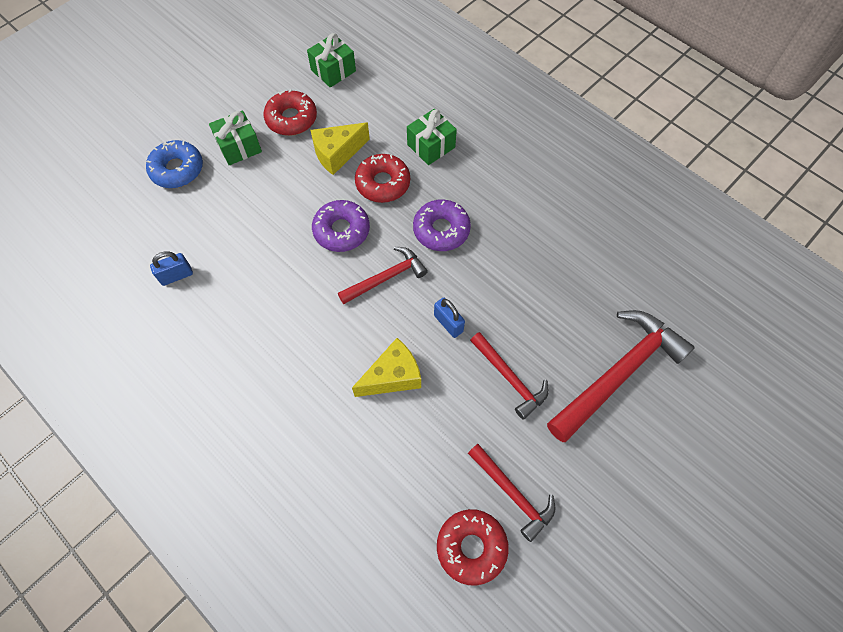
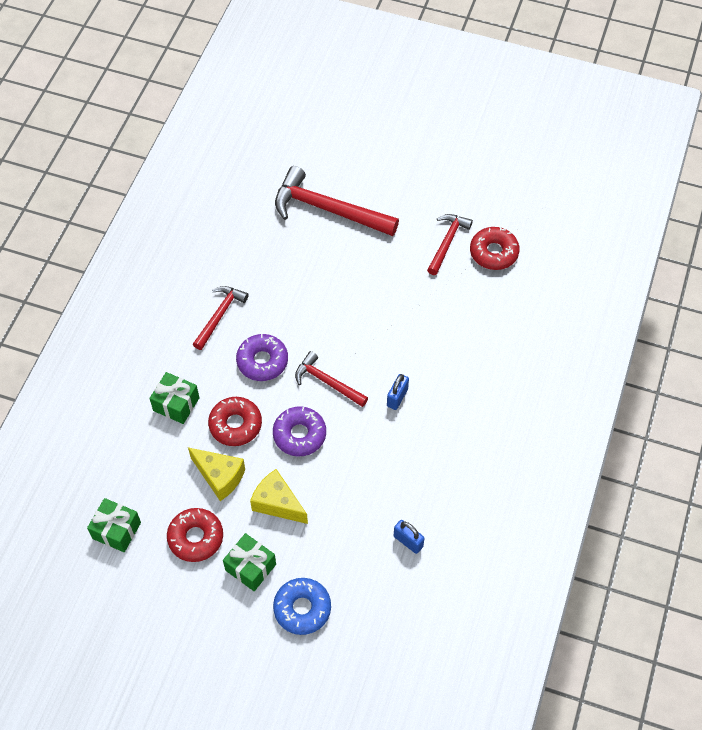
camera: 115 degrees left, 5 degrees down
yellow cheese [352,338,421,397] -> yellow cheese moved to [250,469,308,524]
blue padlock [434,298,465,338] -> blue padlock moved to [387,374,409,410]
red hammer [470,332,549,420] -> red hammer moved to [193,286,249,350]

